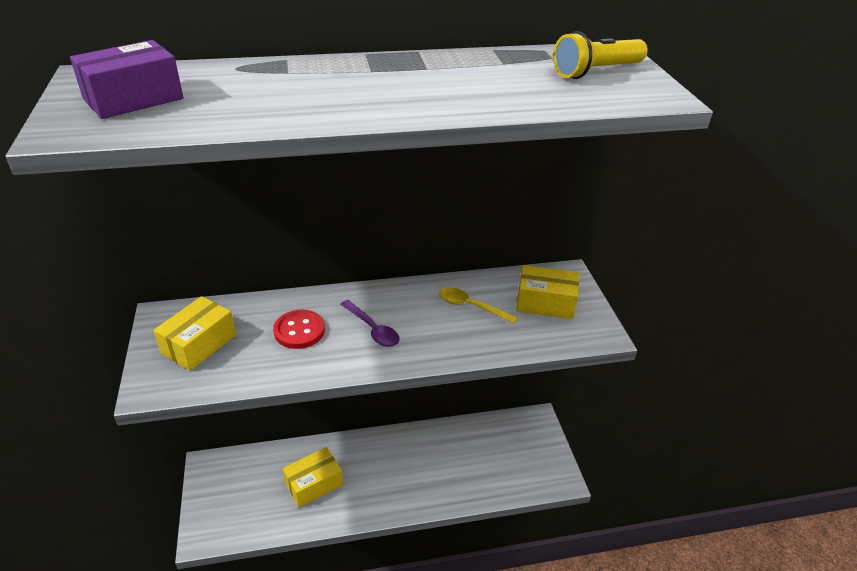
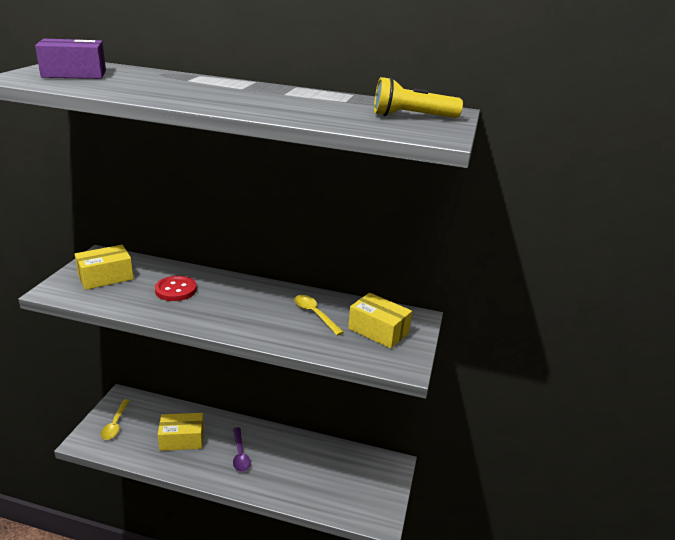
camera: 25 degrees right, 10 degrees down
purple spoon [340,300,400,347] -> purple spoon moved to [233,427,251,472]
none -> yellow spoon [101,399,130,440]

